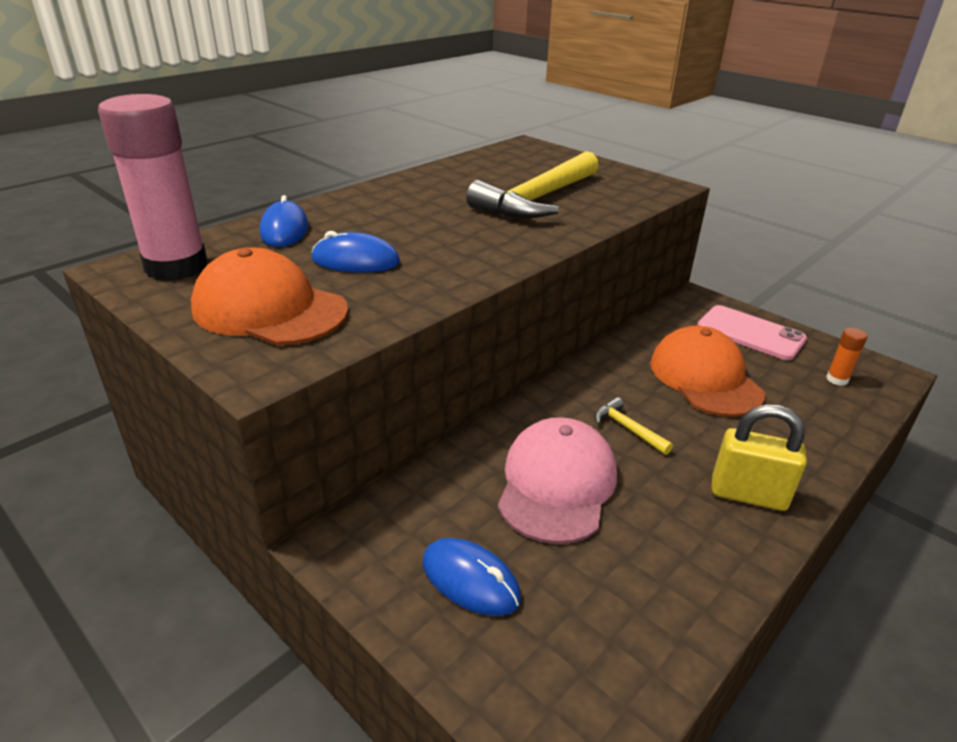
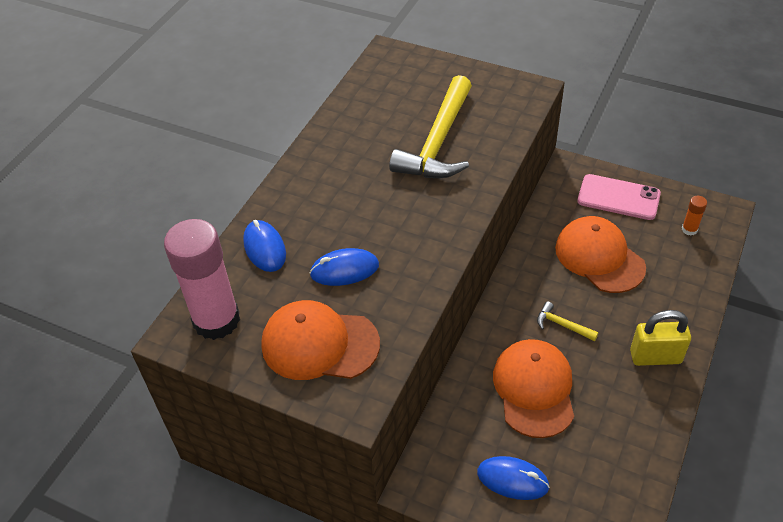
camera: 15 degrees left, 15 degrees up
pink cap [498,417,617,544] -> orange cap [493,339,574,438]

